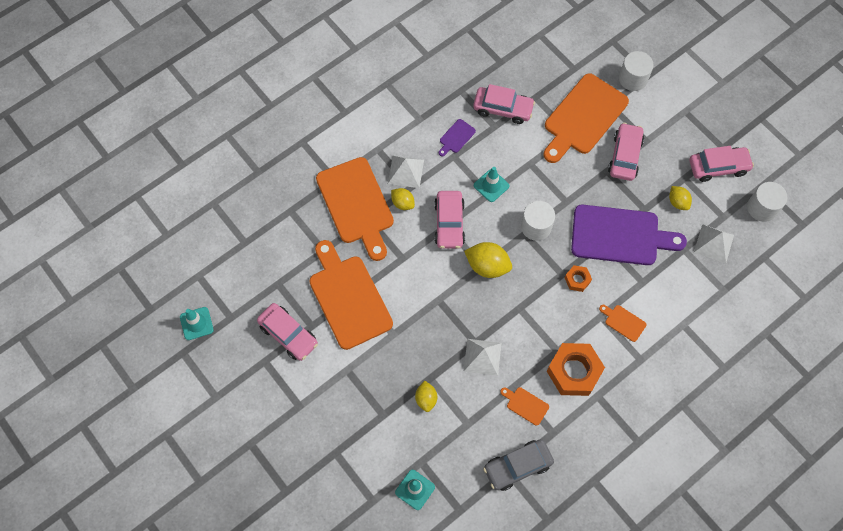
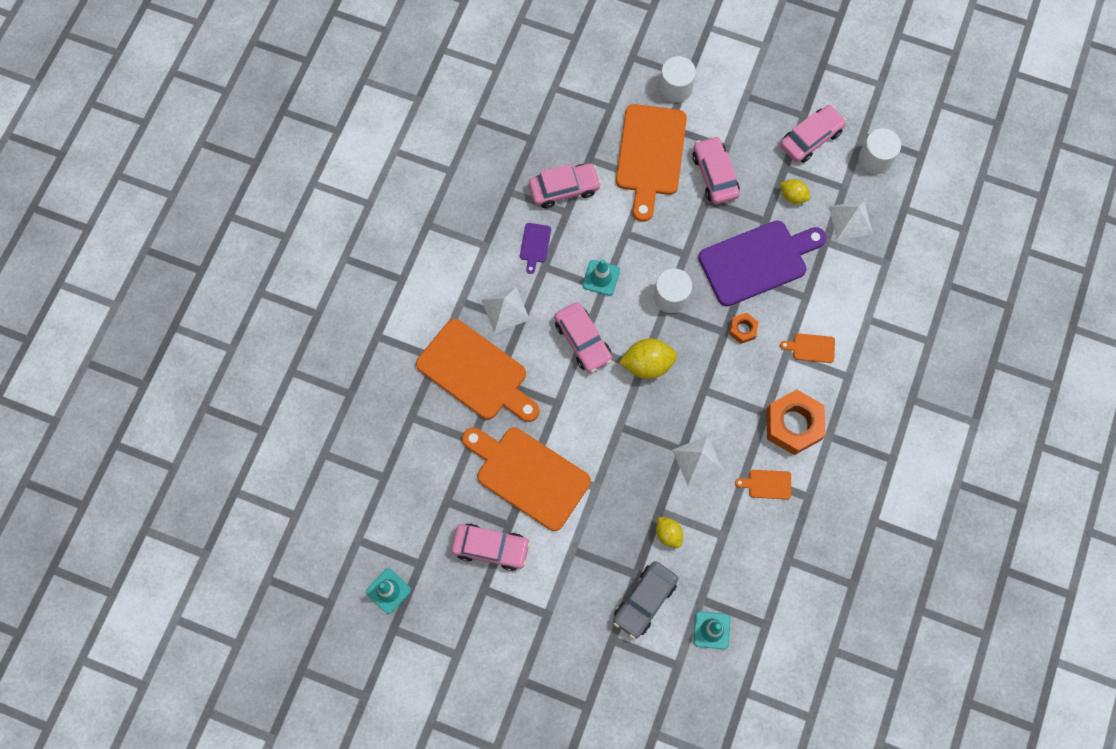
camera: 30 degrees left, 5 degrees up
yellow lemon [391,188,415,210] -> none
grey car [483,439,554,491] -> grey car moved to [613,561,678,639]

